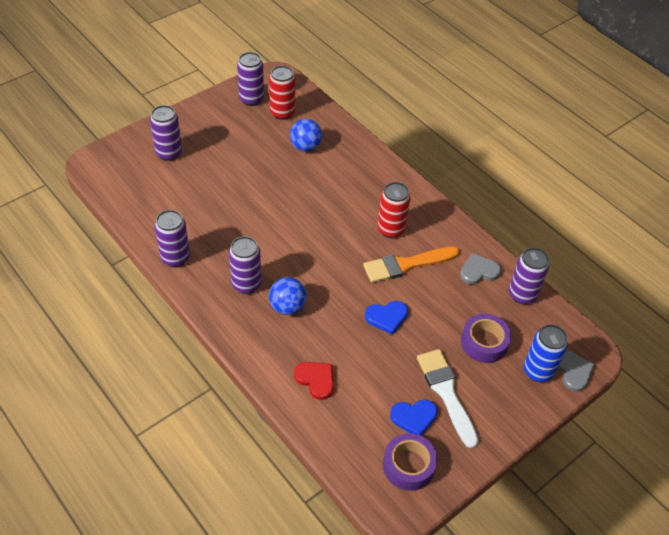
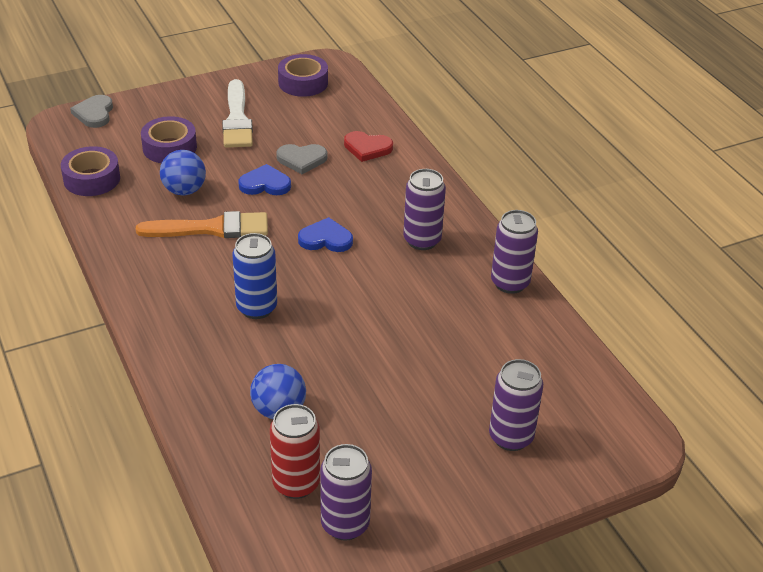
camera: 165 degrees left, 10 degrees down
blue ball [269,277,307,315] -> blue ball moved to [160,150,206,195]
red heart [294,362,334,400] -> red heart turned 45 degrees counterclockwise [344,131,393,162]
red can [378,182,410,238] -> none
blue heart [390,399,437,436] -> blue heart moved to [298,217,353,252]
grey heart [460,253,501,284] -> grey heart moved to [276,144,327,174]
purple can [509,247,549,304] -> purple tape [61,146,120,196]
blue can [524,324,568,382] -> blue can moved to [232,233,277,319]

